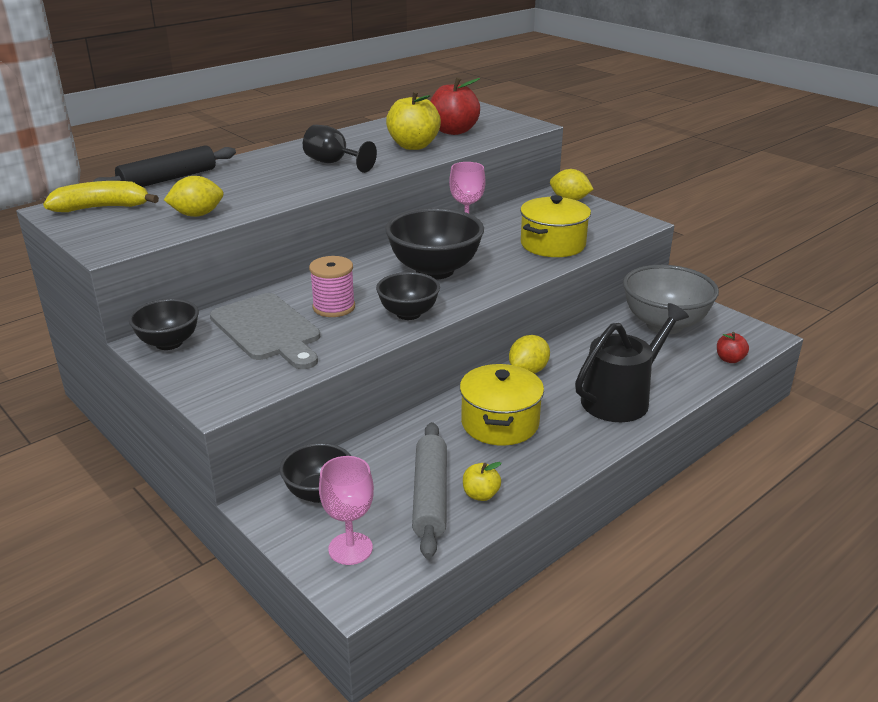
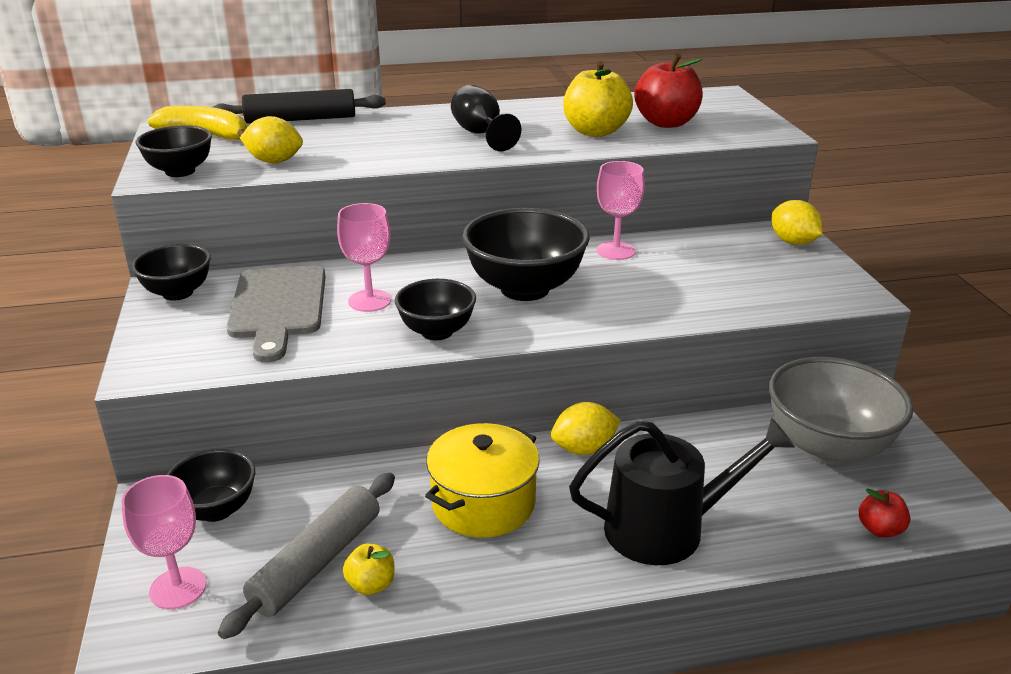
camera: 30 degrees right, 0 degrees up
pink spool [309,256,355,317] -> pink goblet [337,203,391,312]
yellow pot [520,195,591,257] -> none
none -> black bowl [135,125,212,177]

